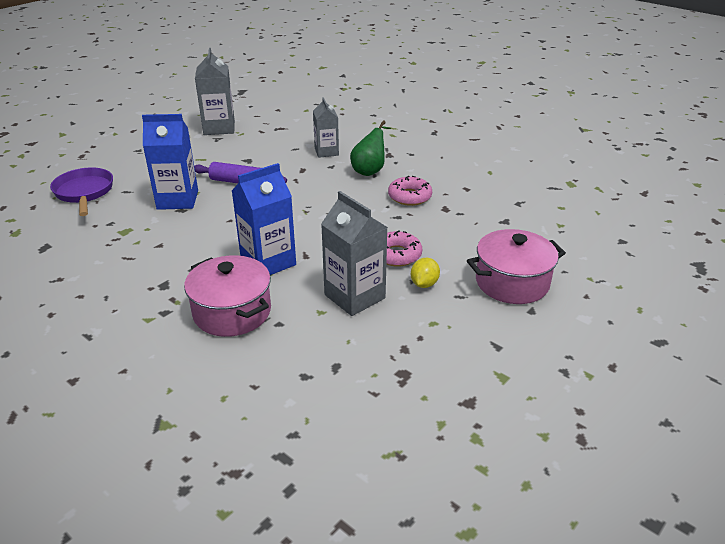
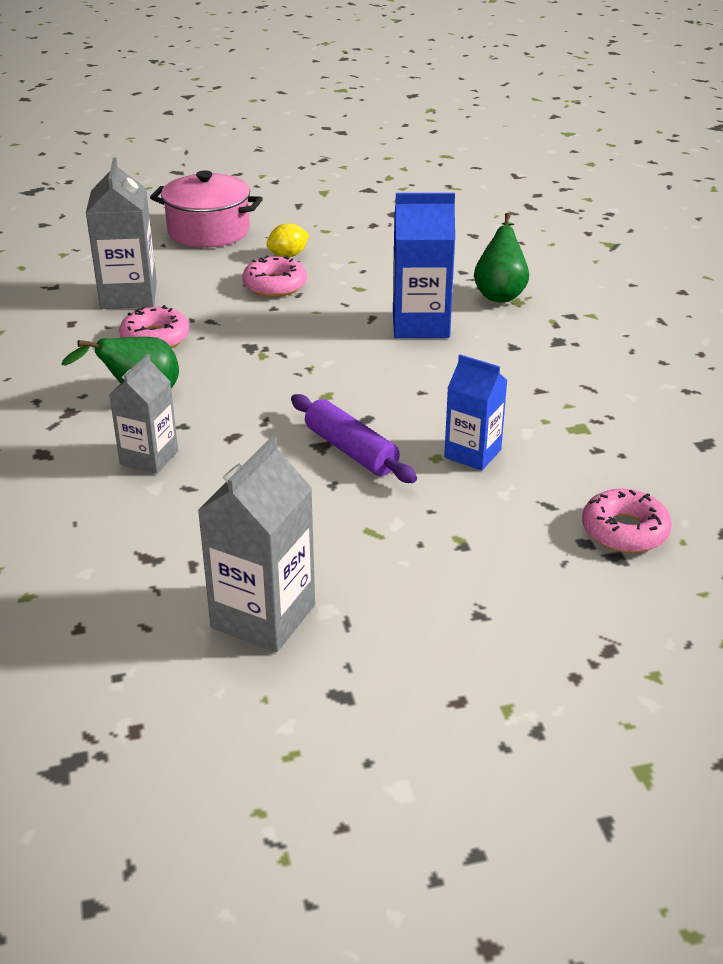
camera: 145 degrees left, 0 degrees up
purple pan [50,167,113,216] -> pink donut [582,489,672,553]
blue carton [142,114,198,210] -> blue carton [444,354,508,471], size x0.66
pink pot [184,255,271,337] -> green pear [474,213,529,302]
grey carton [321,191,388,316] -> grey carton moved to [86,157,157,309]

